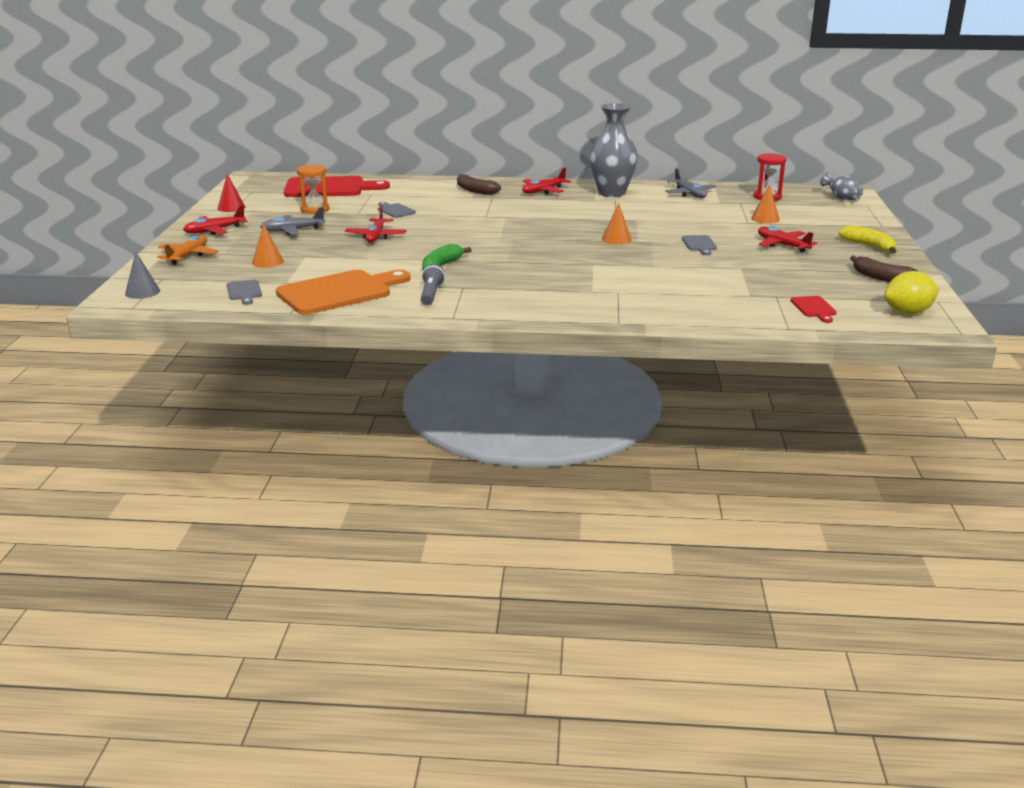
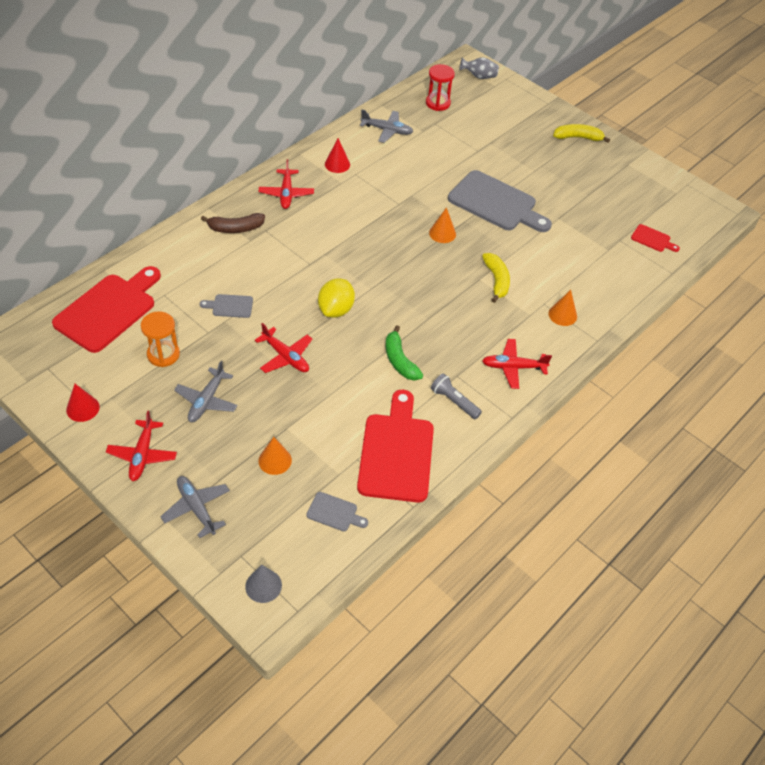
camera: 55 degrees left, 25 degrees up
orange plane [157,235,219,265] -> grey plane [160,476,230,538]
orange cutting board [276,270,410,315] -> red cutting board [357,390,434,503]
grey vase [589,103,638,197] -> red cone [325,138,350,173]
grey cutting board [682,235,717,255] -> grey cutting board [448,170,552,232], size x2.25
orange cone [751,184,780,224] -> orange cone moved to [549,290,577,326]
red plane [758,226,817,252] -> red plane moved to [482,339,552,389]
brown banana [850,256,919,282] -> none
yellow lemon [884,271,939,314] -> yellow lemon moved to [318,278,355,318]
none -> yellow banana [482,253,510,303]

